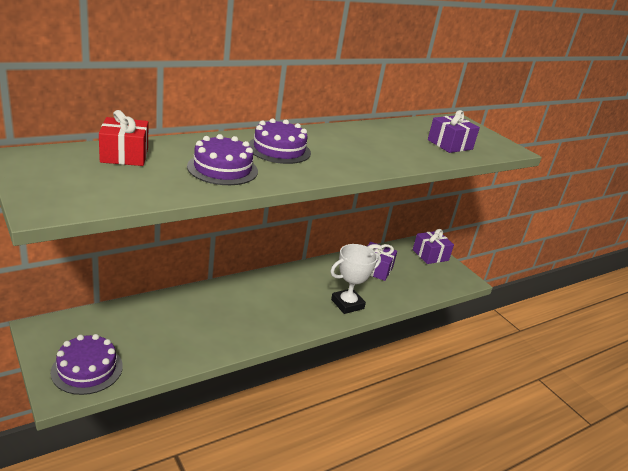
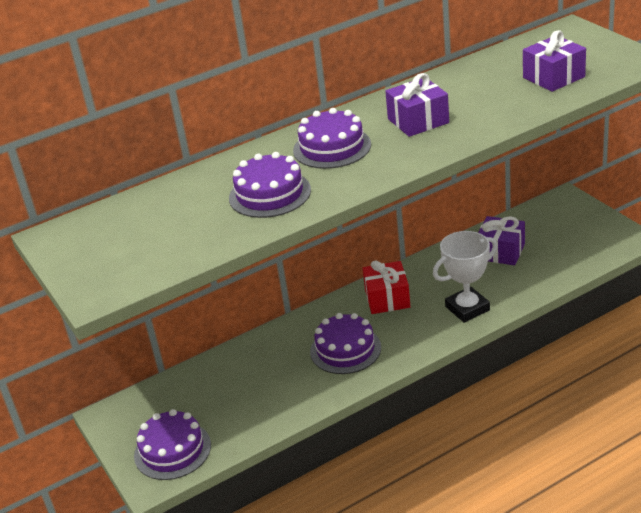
camera: 10 degrees right, 5 degrees up
red gift [99,110,148,166] -> red gift moved to [363,261,410,314]
purple gift [413,229,454,264] -> purple gift moved to [385,73,449,137]
none -> purple cake [310,313,381,374]

